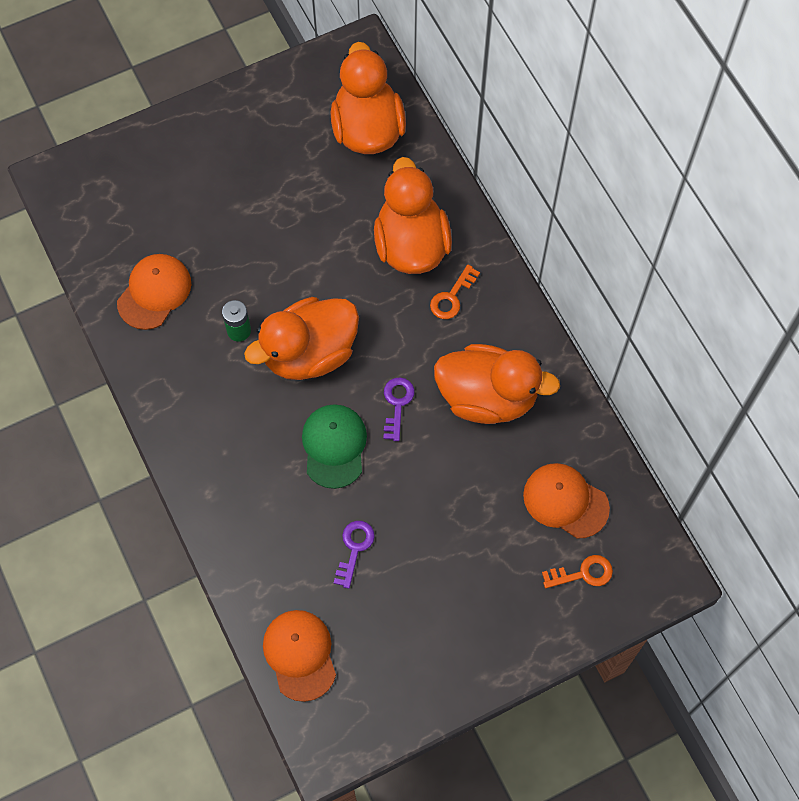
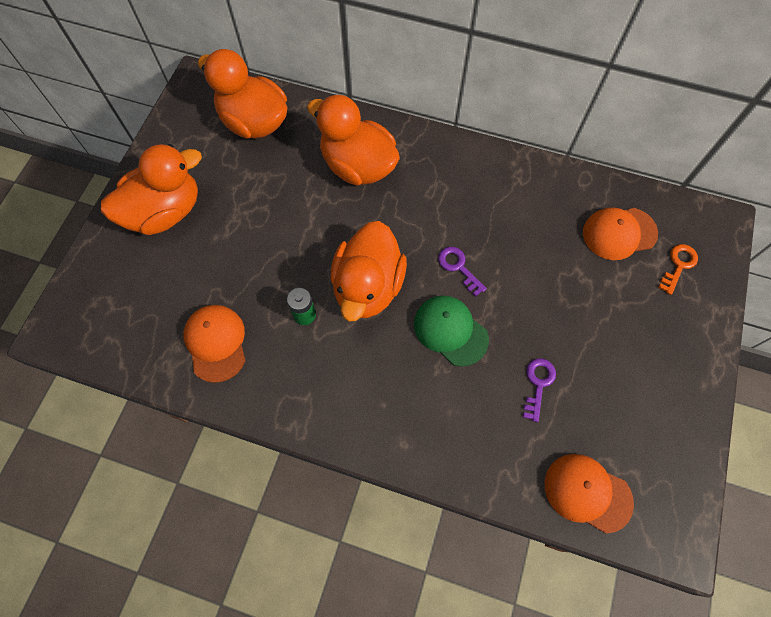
camera: 45 degrees left, 0 degrees up
purple key [334,521,375,589] -> purple key turned 45 degrees clockwise [523,358,556,422]
orange key [430,265,480,319] -> none
orange duck [434,344,560,424] -> orange duck moved to [101,144,202,235]

